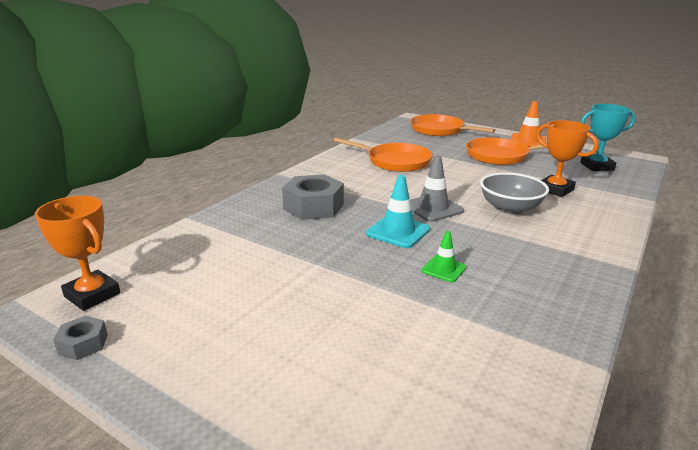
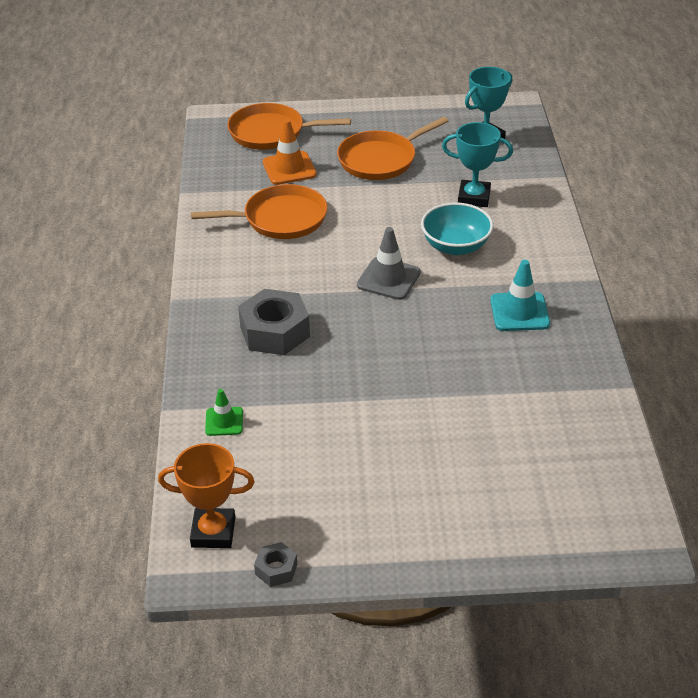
camera: 35 degrees left, 15 degrees up
turquoise traffic cone [366,175,430,248] -> turquoise traffic cone moved to [490,260,550,331]
green traffic cone [422,231,466,282] -> green traffic cone moved to [205,389,243,436]
grey bowl [480,173,549,214] -> turquoise bowl [421,203,493,255]
orange traffic cone [510,101,546,147] -> orange traffic cone moved to [263,119,317,185]
orange trophy [536,120,598,197] -> turquoise trophy [442,122,513,207]

